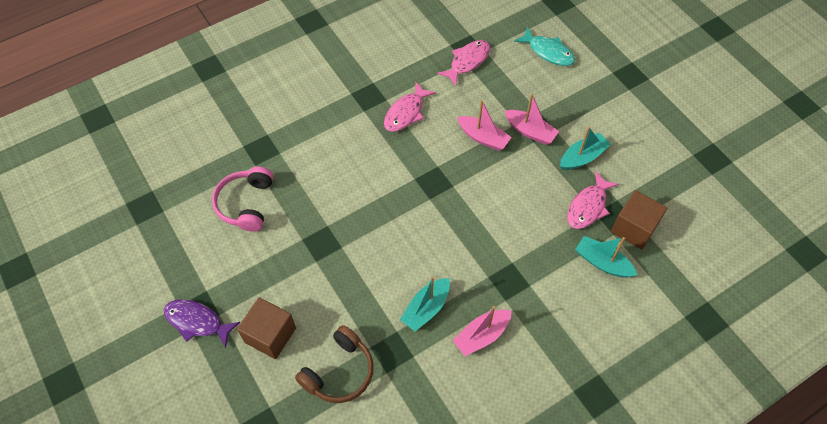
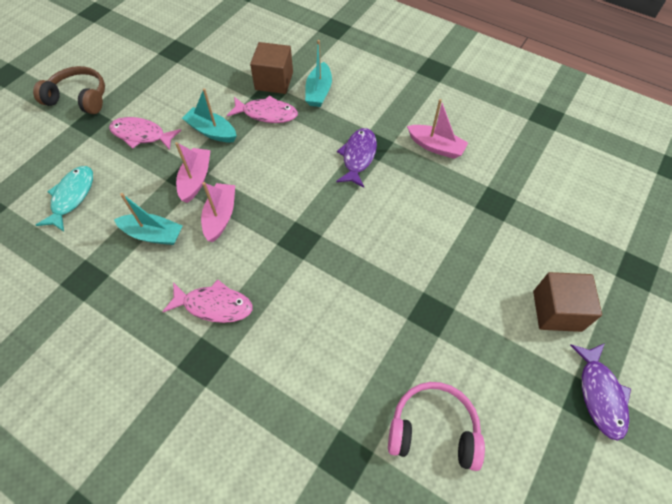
camera: 115 degrees left, 0 degrees up
pink headphones [212,167,273,232] -> pink headphones turned 150 degrees counterclockwise [388,382,485,471]
brown headphones [295,325,374,403] -> brown headphones moved to [33,66,105,114]
turquoise boat [400,276,450,331] -> turquoise boat moved to [114,193,183,245]
pink fish [437,40,490,86] -> pink fish moved to [109,117,181,150]
none -> purple fish [336,128,377,188]

